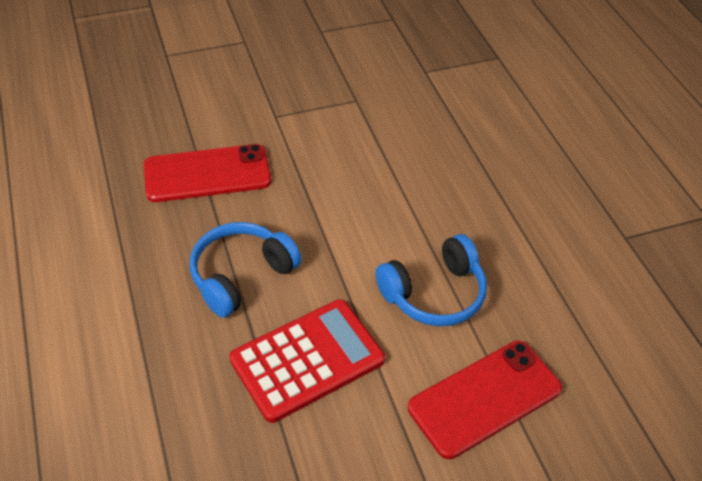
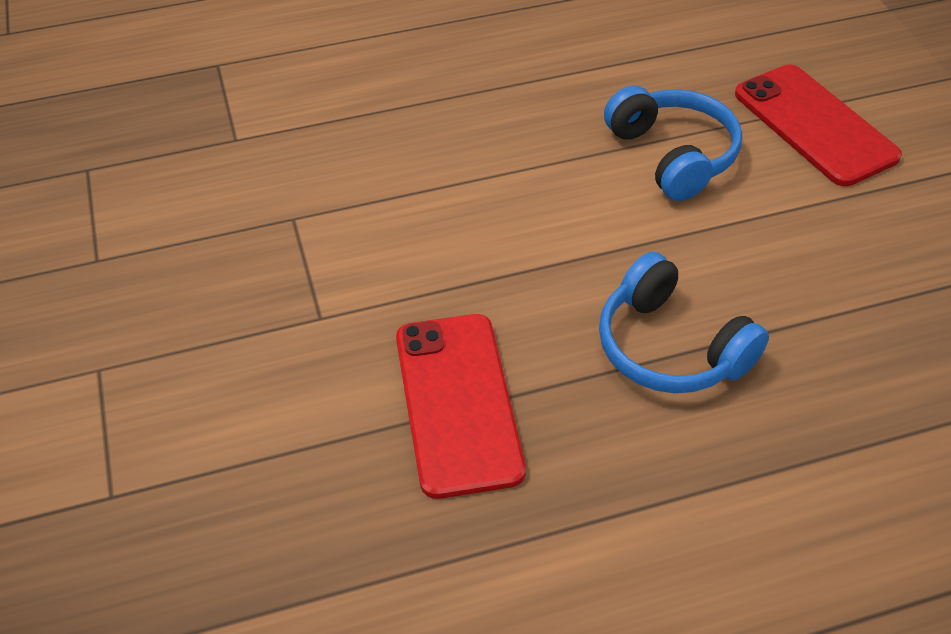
camera: 85 degrees left, 0 degrees up
red calculator [229,299,385,423] -> none

